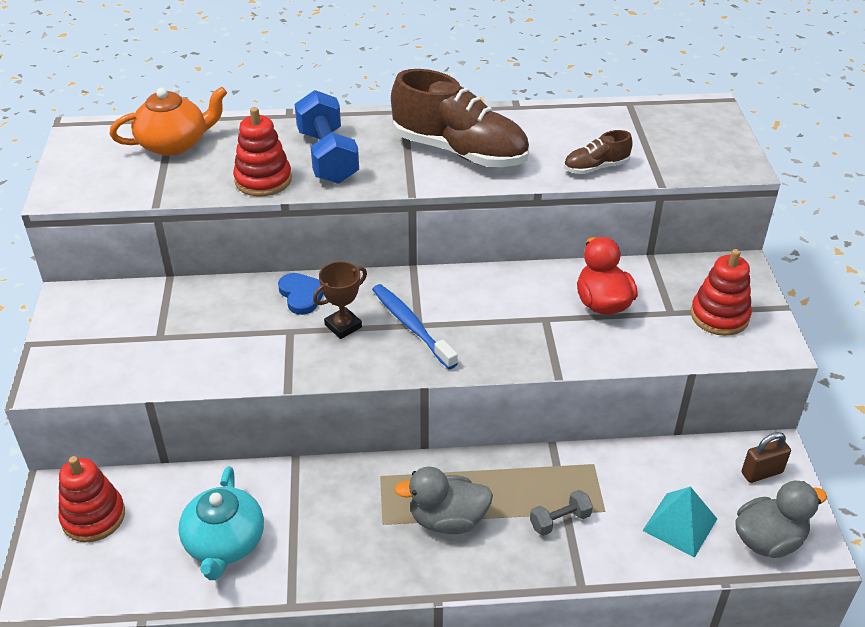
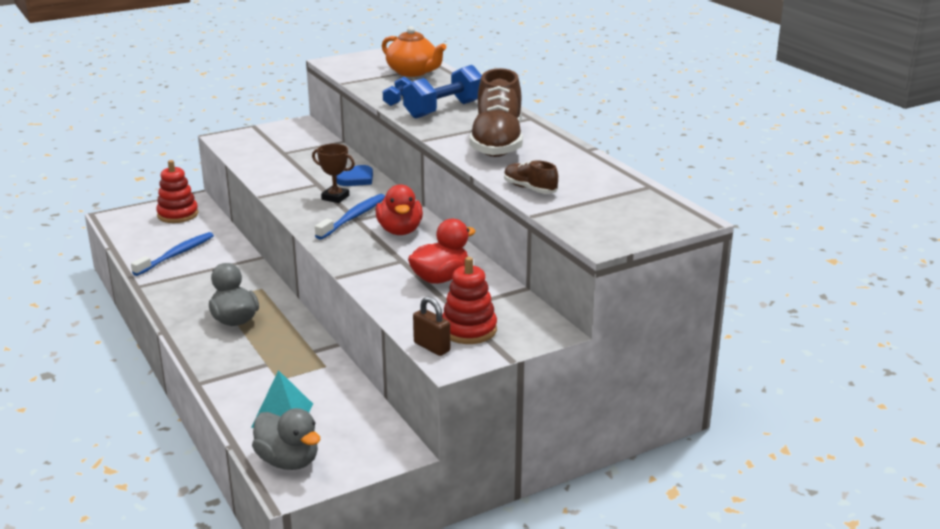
camera: 65 degrees right, 15 degrees down
turquoise teapot [178,466,264,580] -> blue toothbrush [131,232,214,276]
red stacking toy [233,107,292,196] -> blue dumbbell [383,77,412,106]
grey dumbbell [530,490,593,536] -> none
brown padlock [742,432,791,483] -> brown padlock moved to [413,297,450,356]
none -> red duck [376,184,423,235]

